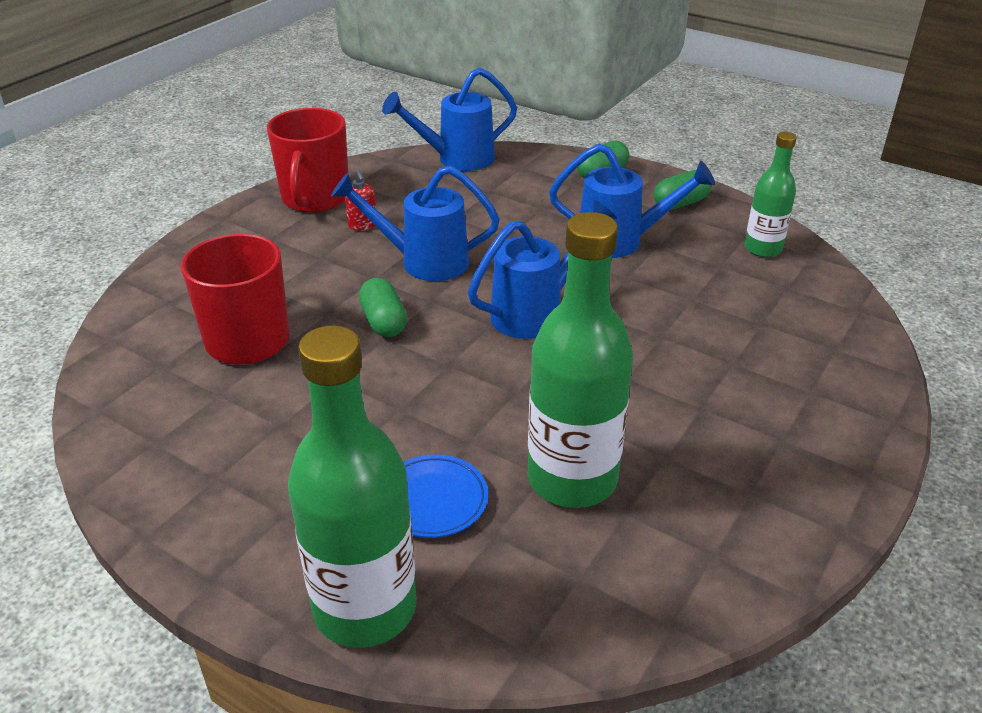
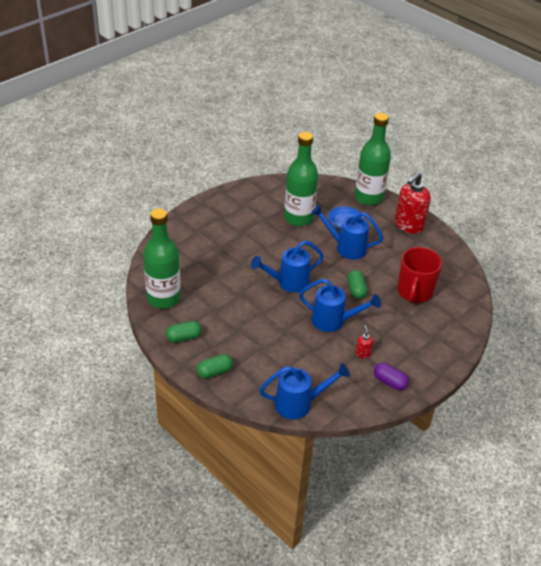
camera: 170 degrees left, 5 degrees up
red mug [267,108,348,212] -> purple capsule [374,363,409,390]
blue watering can [549,144,715,258] -> blue watering can moved to [311,205,383,259]
green bottle [744,132,797,257] -> green bottle [143,208,181,309], size x1.78
none -> red soap dispenser [395,172,431,234]

